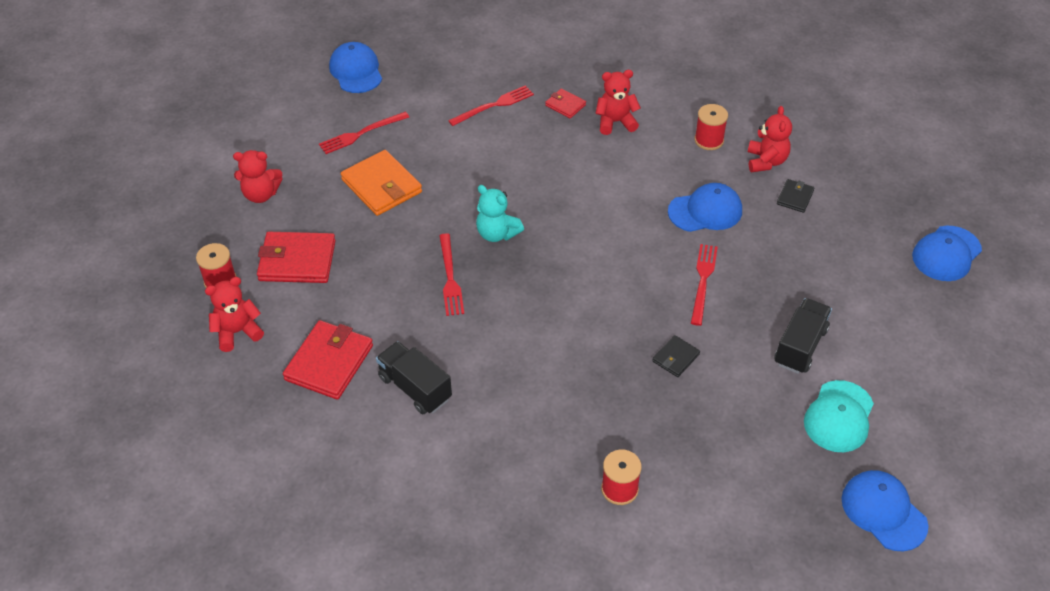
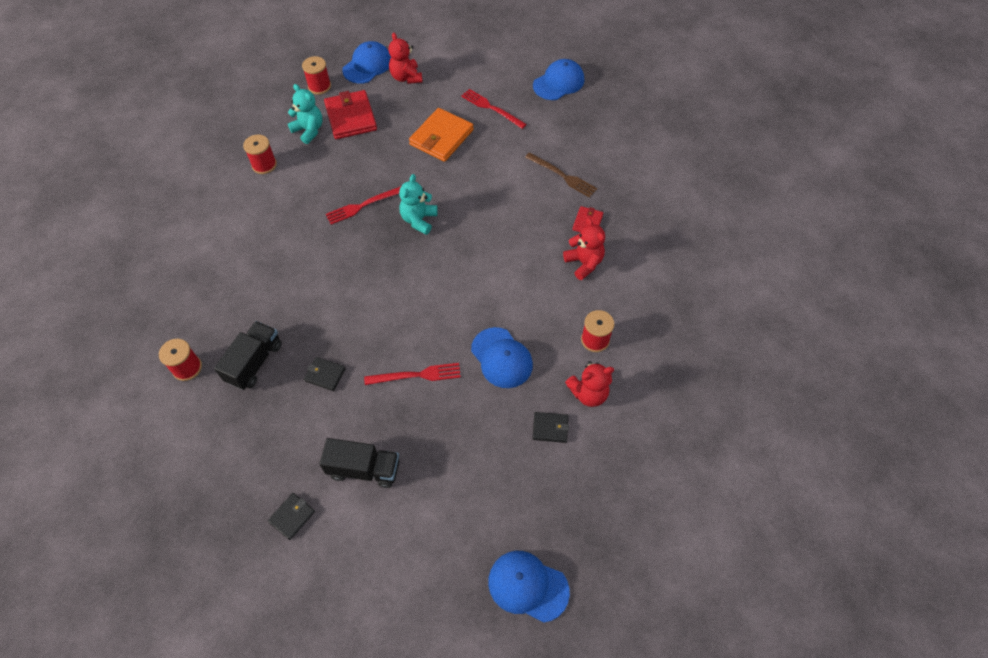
camera: 70 degrees right, 10 degrees up
red teddy bear [205,277,264,352] -> none
red wallet [283,320,373,400] -> red spool [243,135,277,174]
black truck [376,341,452,414] -> black truck moved to [214,321,281,390]
red fork [448,85,534,126] -> brown fork [525,152,597,198]
turquoise cap [804,380,874,452] -> black wallet [268,493,315,540]
blue cap [841,470,929,551] -> blue cap moved to [342,41,391,84]
none -> turquoise teddy bear [288,84,323,144]

